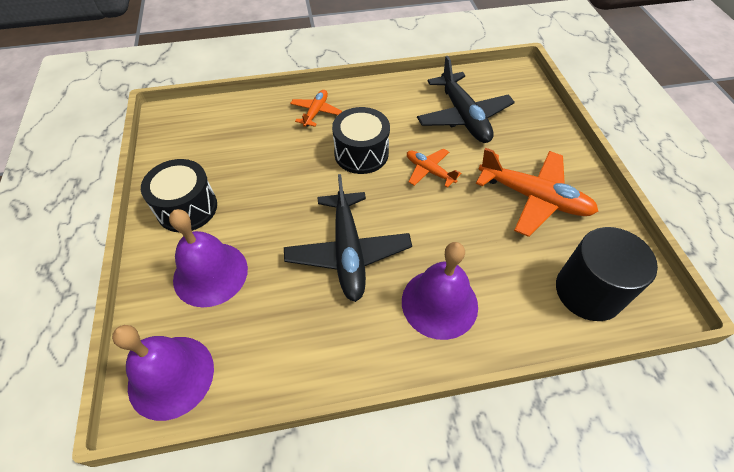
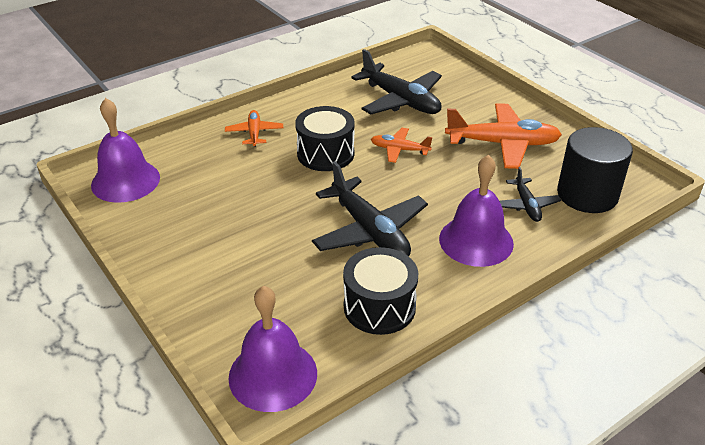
camera: 25 degrees left, 15 degrees down
black drum [141,159,217,232] -> black drum moved to [343,247,418,335]
purple bell [169,209,248,307] -> purple bell moved to [91,98,160,203]
none -> black plane [500,167,561,222]

